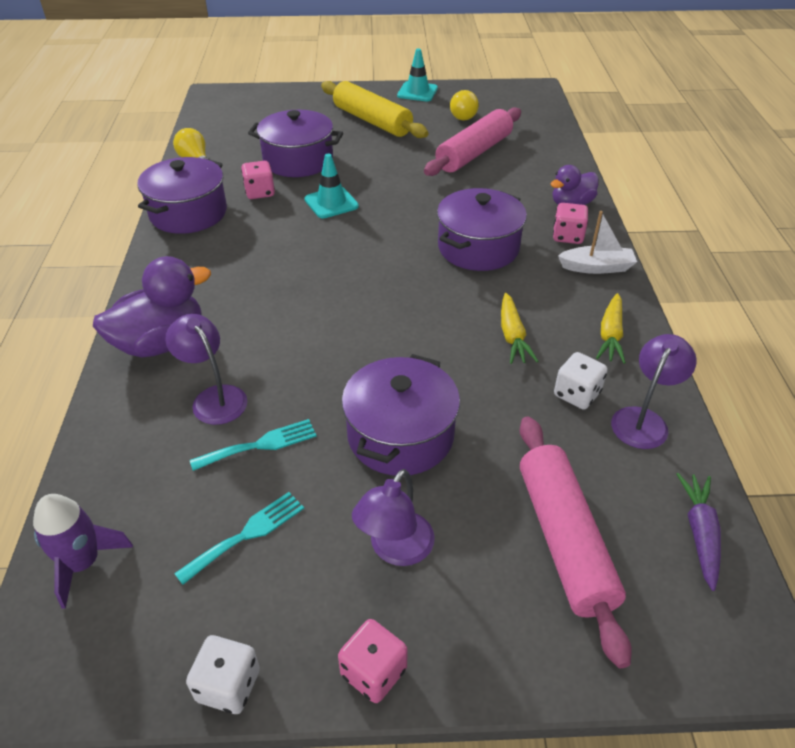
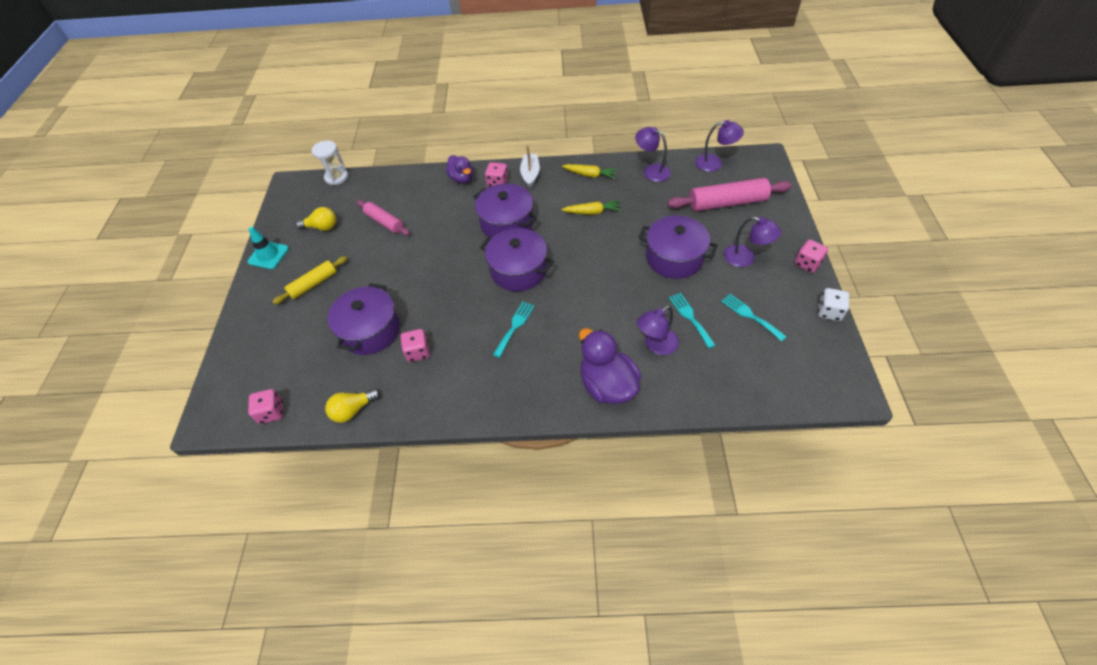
camera: 85 degrees left, 10 degrees up
purple rocket [33,494,133,609] -> none
purple pot [137,157,227,234] -> purple pot moved to [480,228,554,291]
turquoise traffic cone [304,154,359,218] -> none
yellow rolling pin [321,81,428,138] -> yellow rolling pin [272,256,347,304], size x0.62
pink rolling pin [424,108,521,176] -> pink rolling pin [357,200,410,235], size x0.62
white dice [554,352,608,410] -> none
purple carrot [677,473,721,591] -> purple lamp [695,120,744,172]
none -> pink dice [248,389,283,424]
none -> white hourglass [312,141,348,185]
none -> turquoise fork [493,302,534,358]

